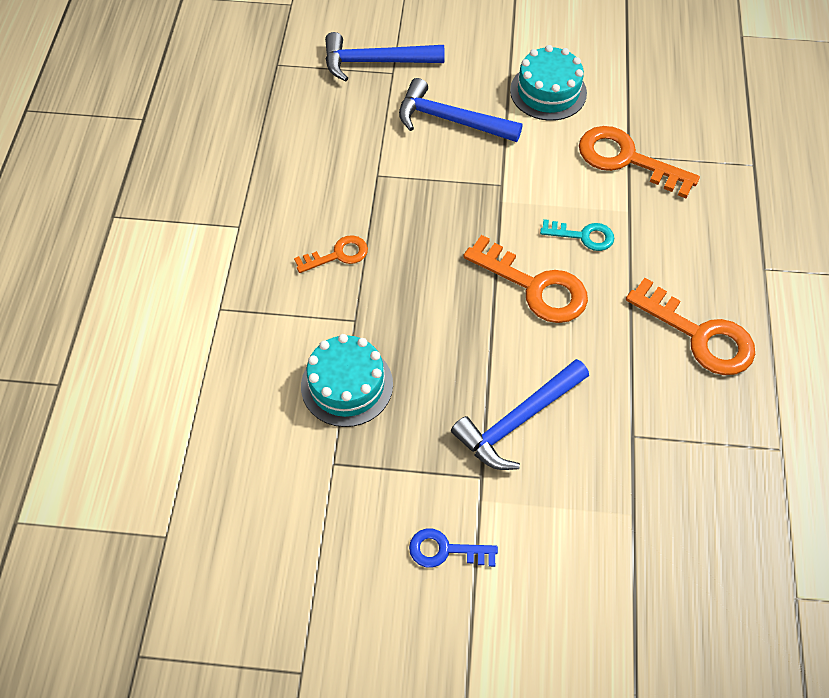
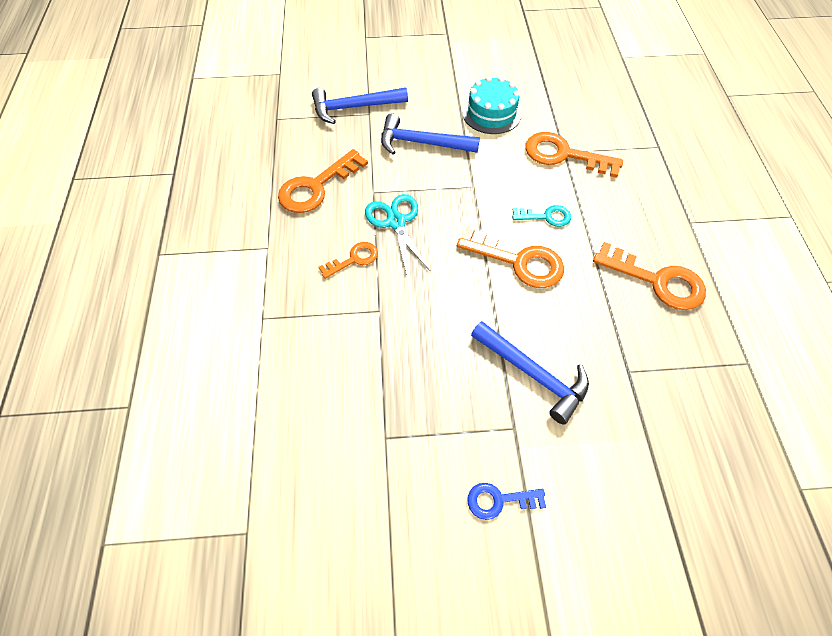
camera: 10 degrees left, 0 degrees up
turquoise cake [301,334,393,427] -> none
blue hammer [451,359,589,470] -> blue hammer turned 90 degrees counterclockwise [471,321,589,425]
none -> orange key [278,149,368,213]
none -> turquoise scissors [365,194,430,275]

